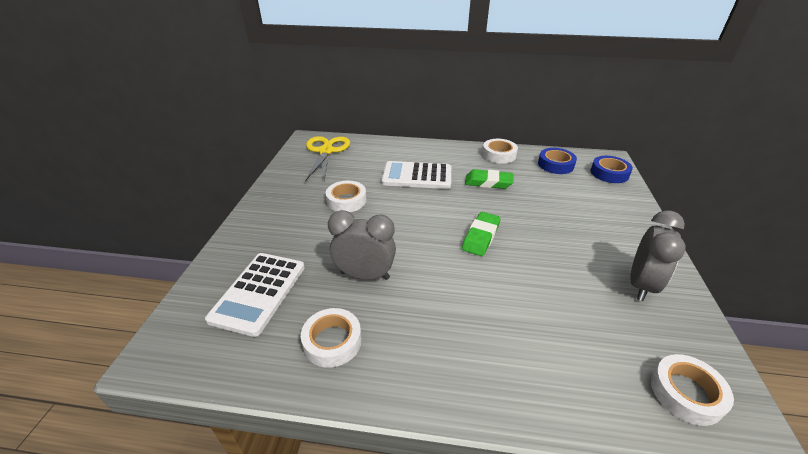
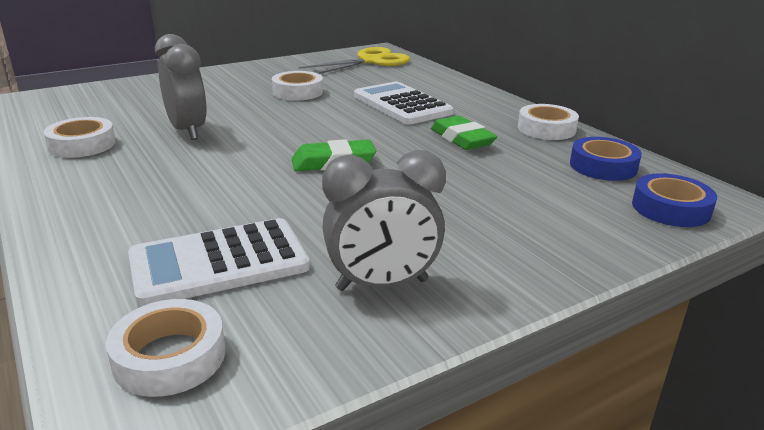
camera: 50 degrees right, 10 degrees down
white calculator [205,253,305,337] -> white calculator moved to [128,218,310,307]

